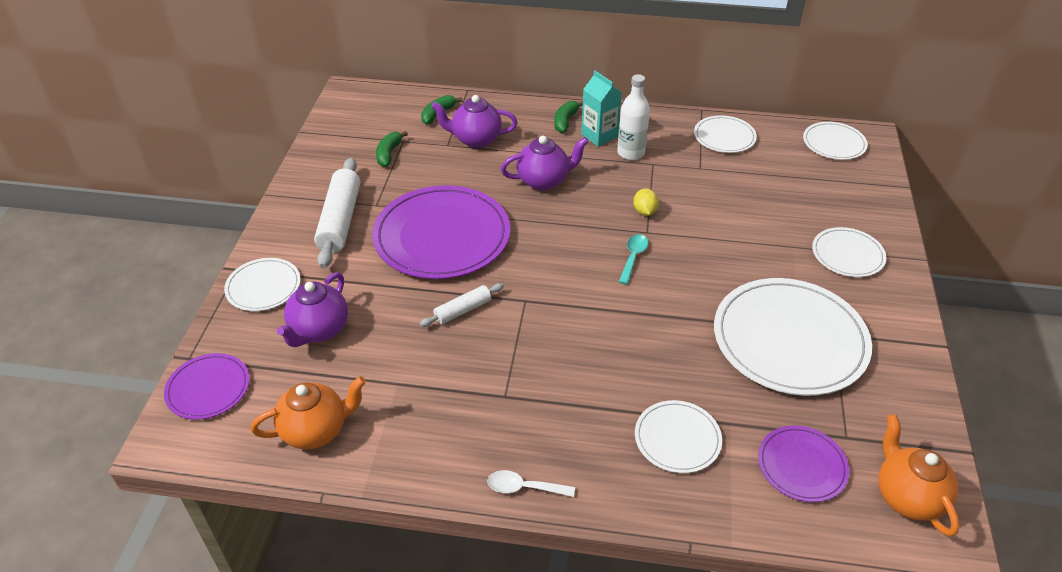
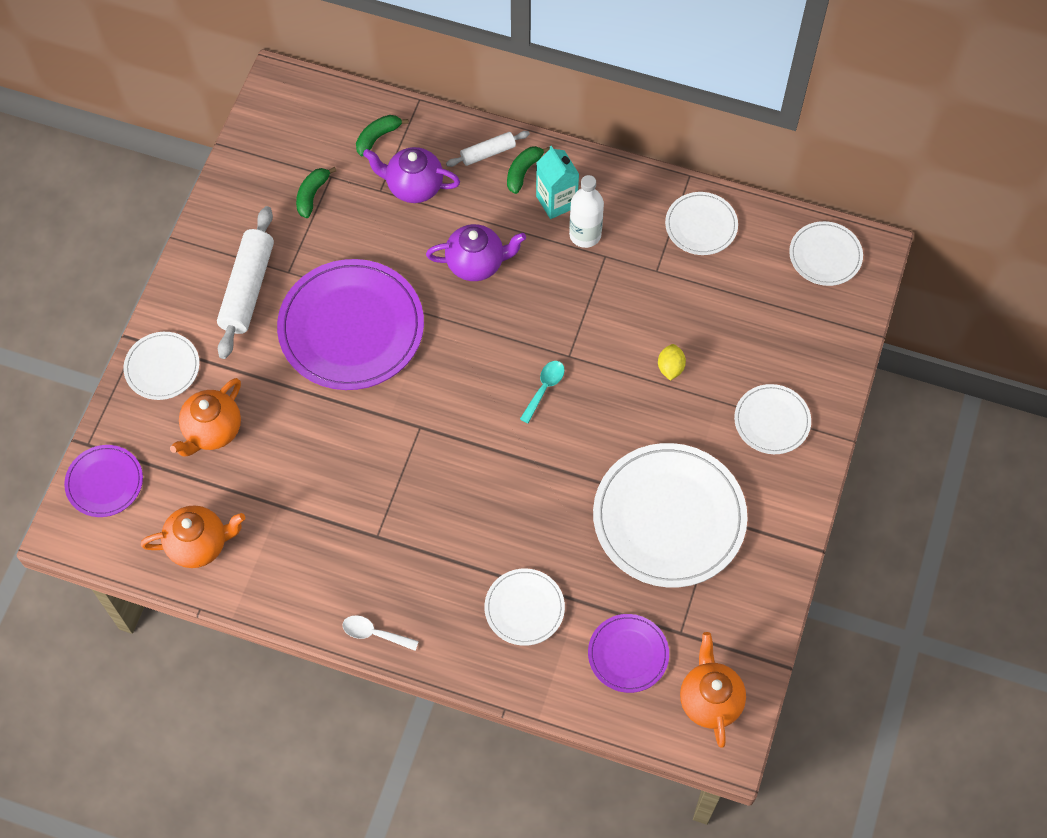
camera: 10 degrees right, 20 degrees up
purple teapot [277,272,348,347] -> orange teapot [170,378,241,457]
white rolling pin [420,283,504,327] -> white rolling pin moved to [446,131,530,167]
yellow lemon [633,189,659,216] -> yellow lemon moved to [658,344,686,381]

